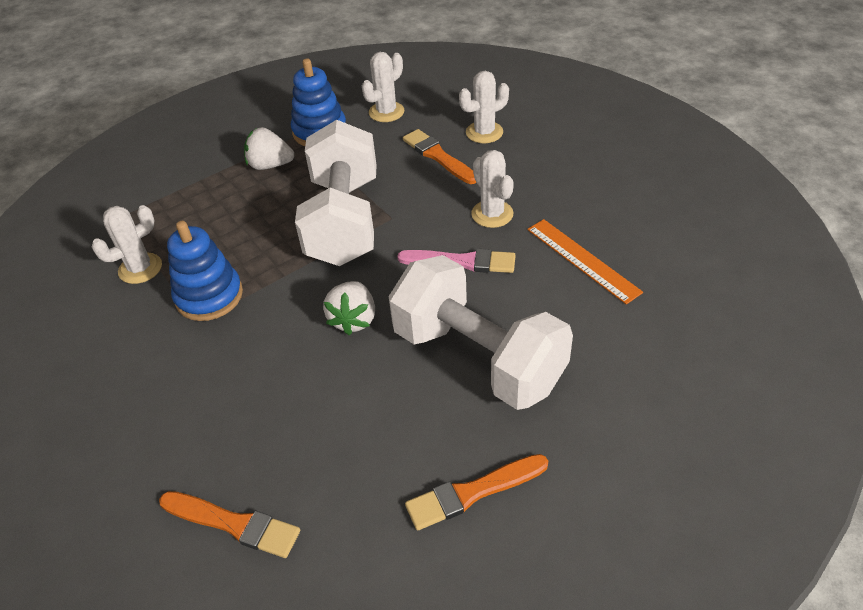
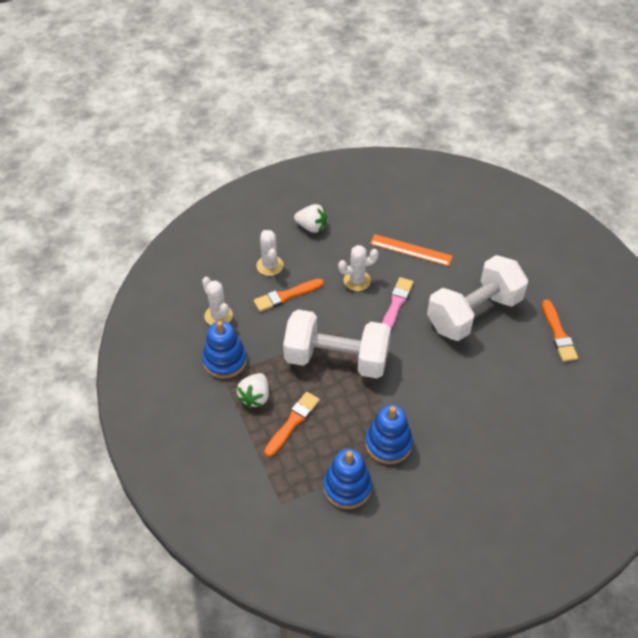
camera: 80 degrees left, 5 degrees up
white cactus [92,205,162,284] -> blue stacking toy [323,449,372,509]
orange brush [159,491,300,558] -> orange brush moved to [264,392,320,457]
white strawberry [323,281,375,335] -> white strawberry moved to [294,204,327,233]
orange ruler [527,219,643,304] -> orange ruler turned 45 degrees clockwise [370,234,453,266]

